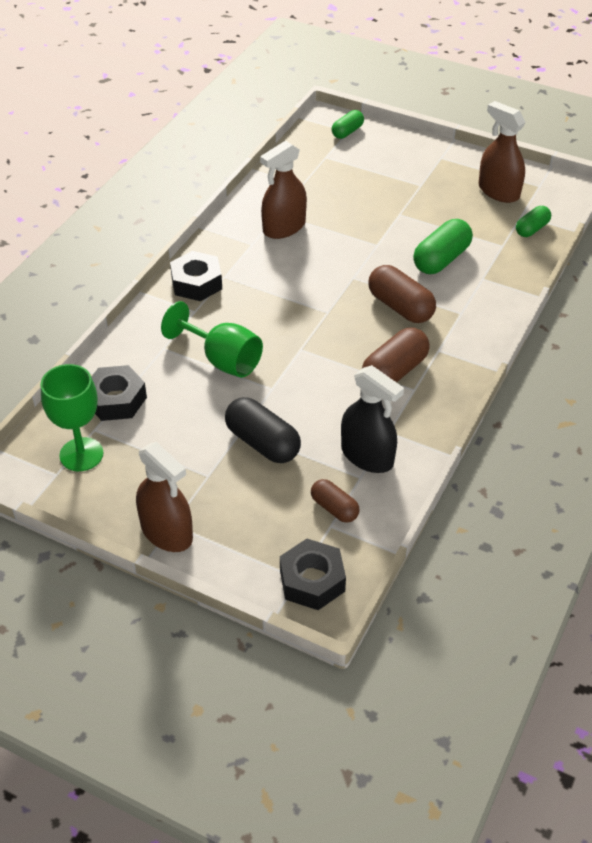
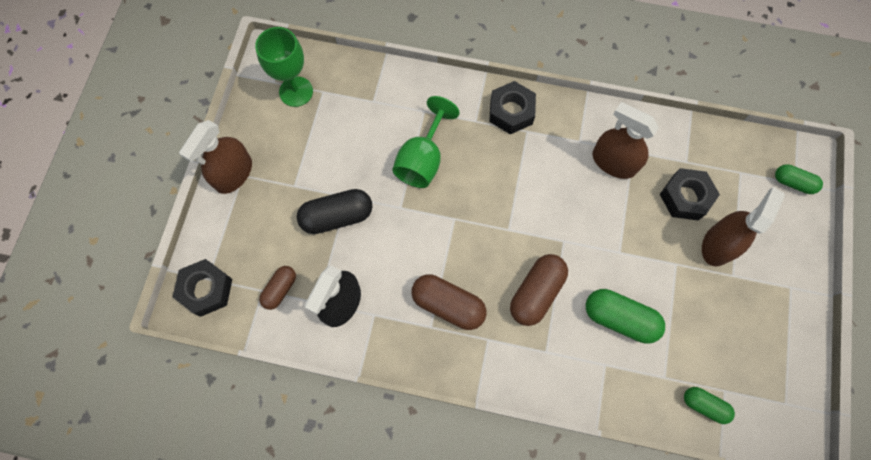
camera: 75 degrees right, 25 degrees up
black nut [92,365,147,421] -> black nut moved to [660,168,720,220]
black capsule [225,397,301,463] -> black capsule turned 45 degrees clockwise [297,189,373,234]
brown spray bottle [479,101,526,203] -> brown spray bottle moved to [702,187,785,266]

